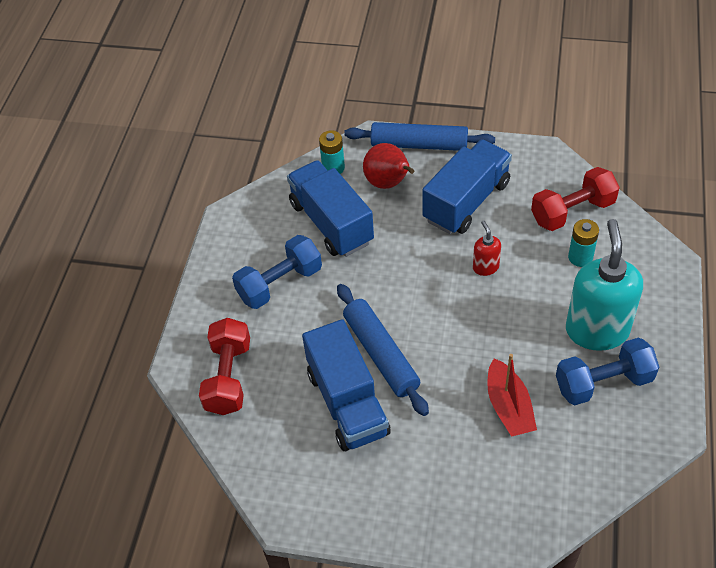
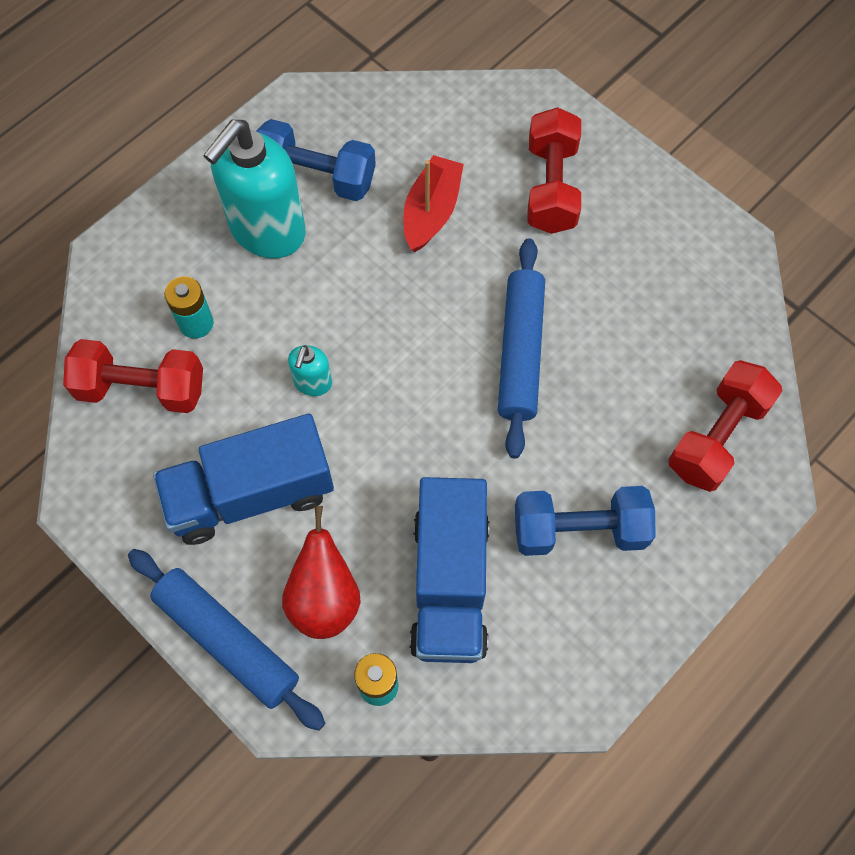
camera: 150 degrees left, 15 degrees up
blue truck [302,319,391,451] -> none
red soap dispenser [473,221,501,276] -> turquoise soap dispenser [288,345,332,396]
none -> red dumbbell [527,107,581,234]

